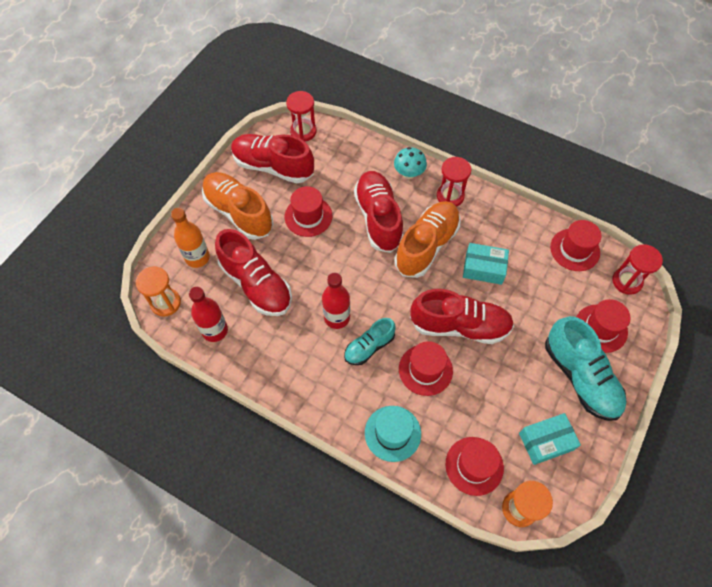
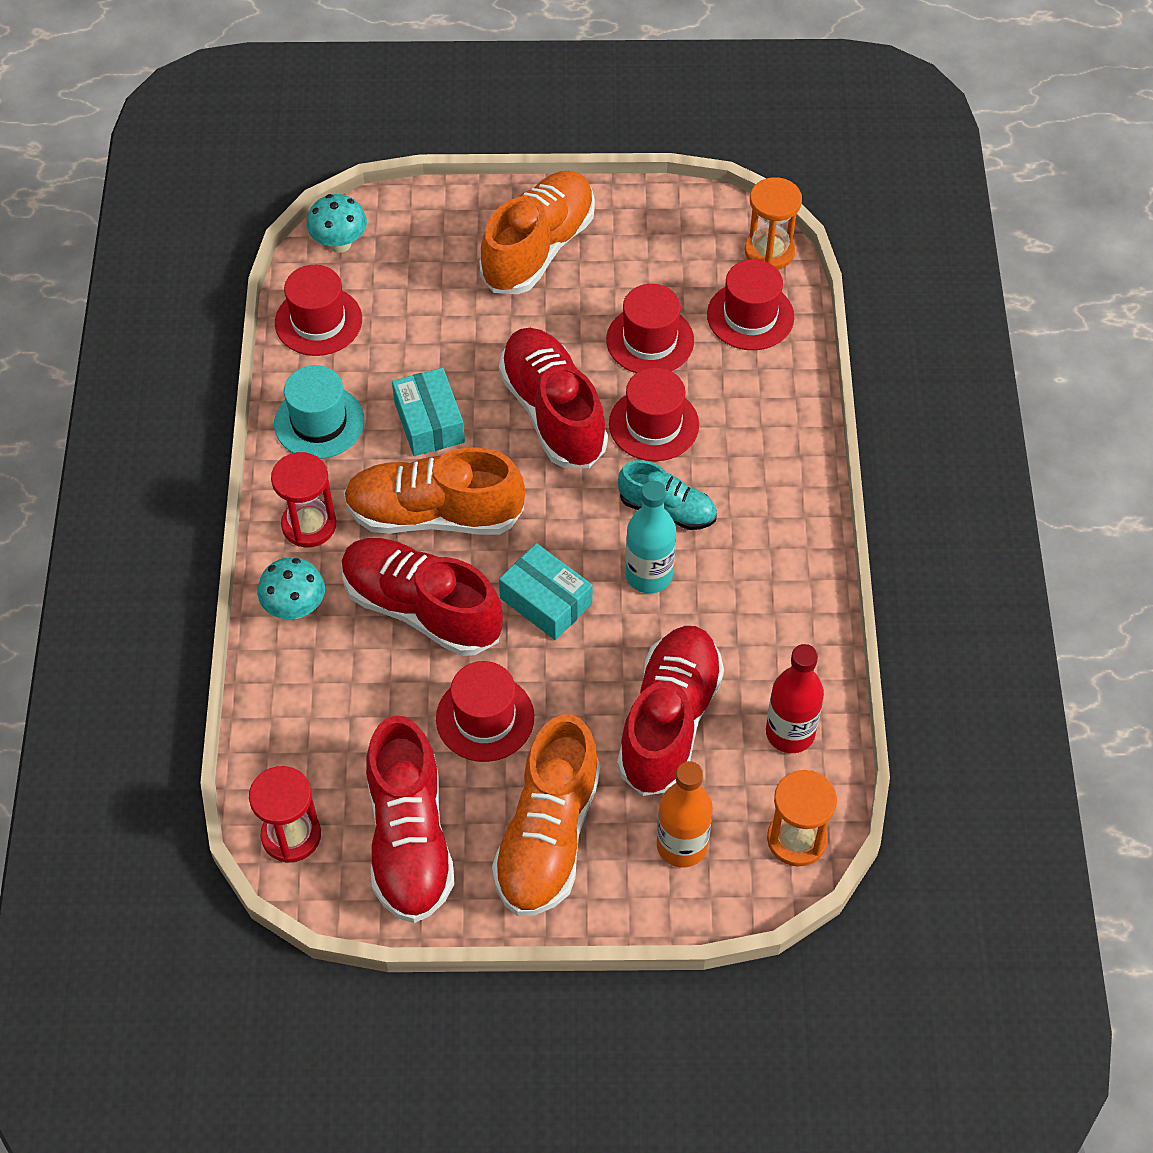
camera: 120 degrees left, 5 degrees down
red bottle [322,273,350,329] -> turquoise bottle [626,481,676,593]
red shoe [354,171,404,253] -> red shoe turned 75 degrees clockwise [341,538,503,656]
turquoise hat [365,406,421,462] -> turquoise hat moved to [274,365,364,459]
turquoise box [519,413,581,465] -> turquoise box moved to [499,543,593,640]
turquoise shoe [545,316,626,421] -> orange shoe [480,171,595,294]
red hat [577,299,631,353] -> red hat moved to [606,284,694,373]
red hourglass [612,244,663,295] -> turquoise mushroom [307,194,367,253]

